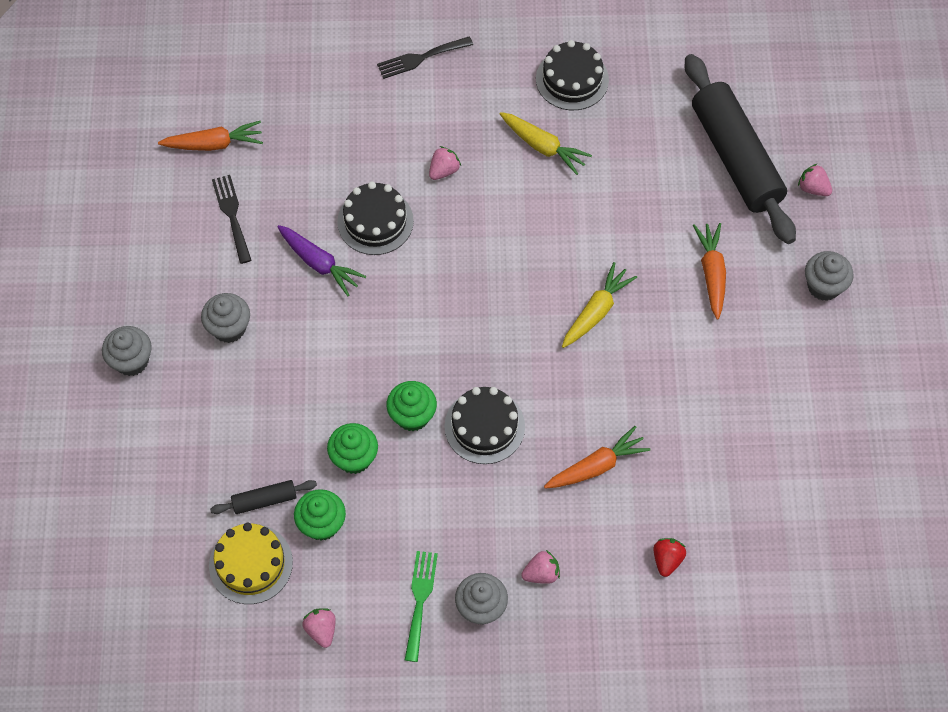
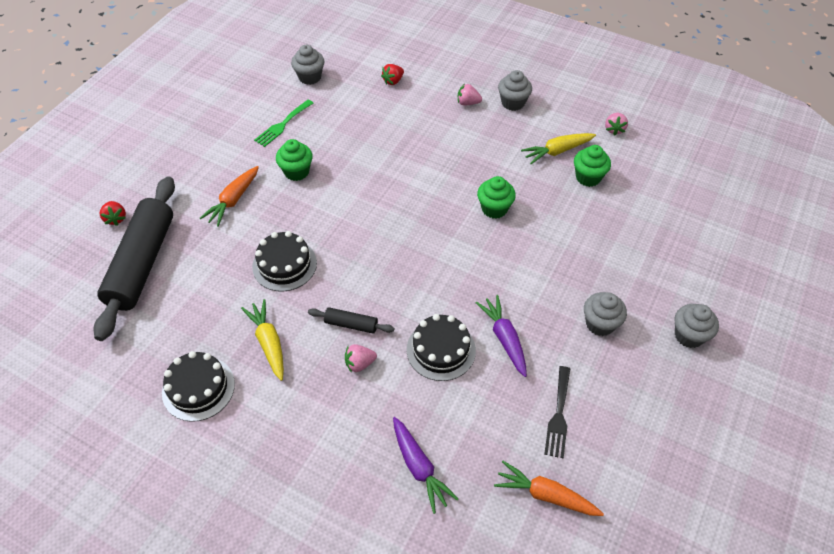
camera: 150 degrees left, 10 degrees down
yellow cake [209,523,293,604] -> none
black rolling pin [210,480,317,514] -> black rolling pin moved to [308,307,395,334]
green cupcake [327,423,378,474] -> green cupcake moved to [276,139,313,181]
black fork [377,36,473,79] -> none
green fork [405,551,438,662] -> green fork moved to [254,100,313,147]
black cake [444,387,525,464] -> black cake moved to [252,231,317,292]
orange carrot [544,426,651,489] -> none
yellow carrot [562,262,637,348] -> yellow carrot moved to [521,133,596,164]
pink strawberry [798,164,832,196] -> red strawberry [100,201,126,226]
grey cupcake [805,251,853,301] -> grey cupcake moved to [291,45,324,85]
none -> purple carrot [393,417,459,514]

